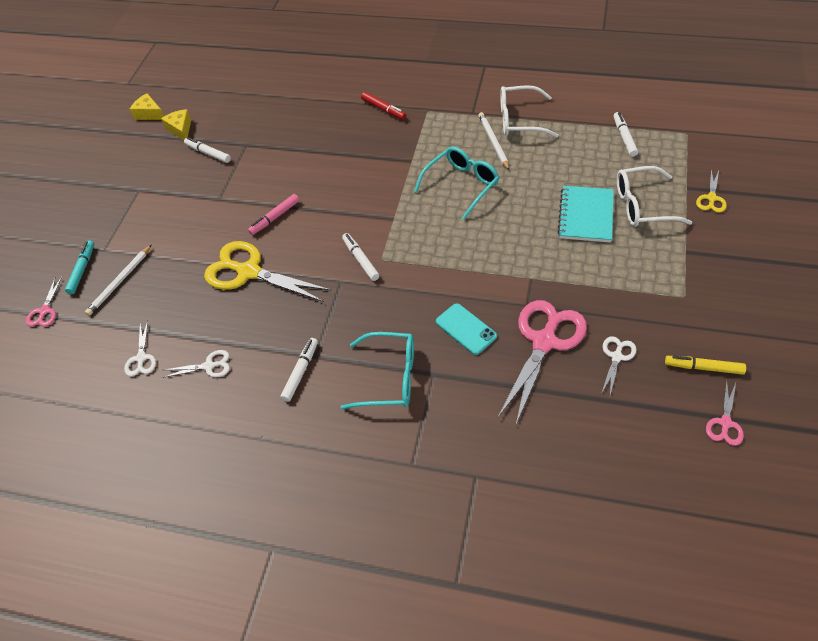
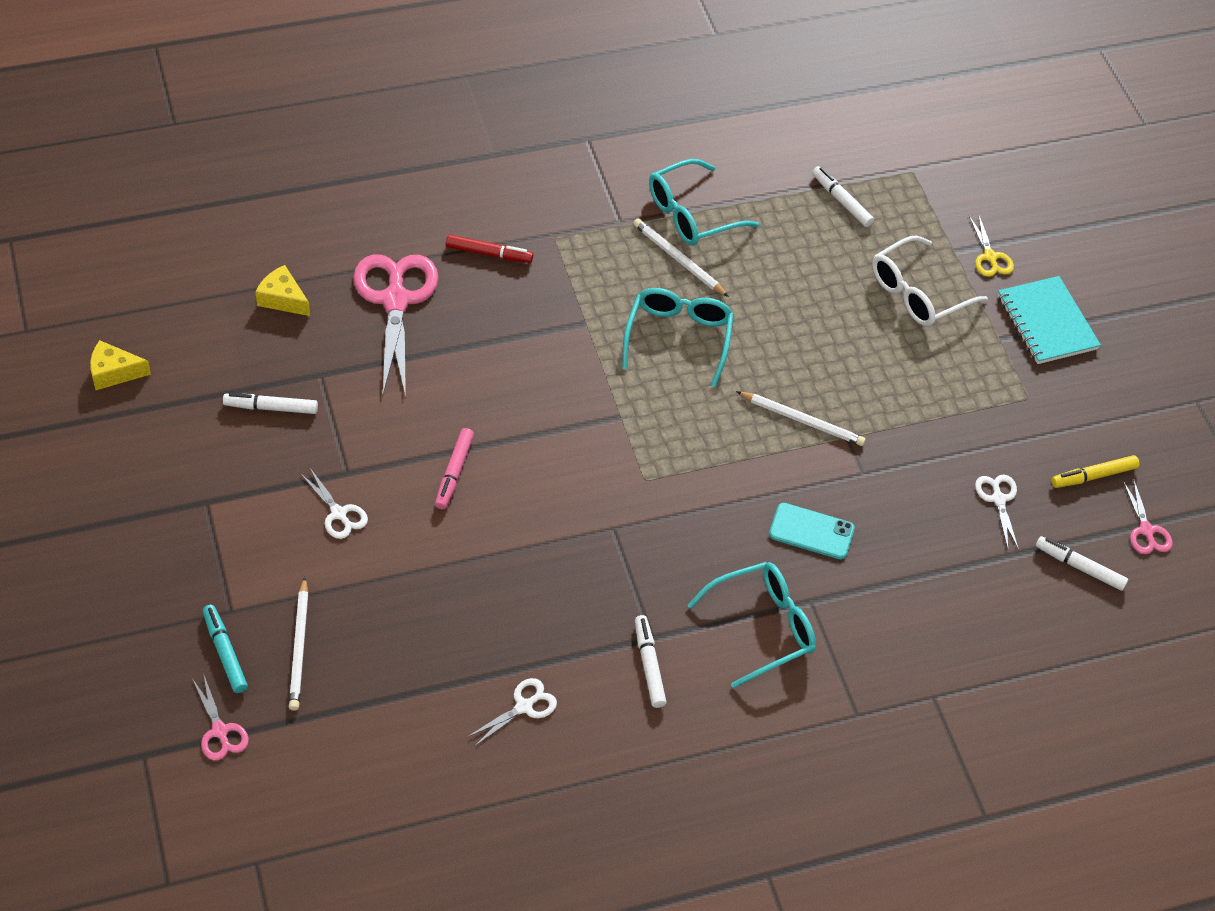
camera: 40 degrees left, 0 degrees up
white scissors [124,320,156,376] -> white scissors moved to [300,467,368,539]
yellow cheese [161,109,191,140] -> yellow cheese moved to [255,265,310,316]
yellow scissors [204,241,332,302] -> none
white marker [342,233,380,281] -> white marker moved to [1036,536,1128,591]
pink scissors [498,300,587,424] -> pink scissors moved to [353,254,439,398]
white glasses [500,85,559,138] -> turquoise glasses [649,159,759,246]
turquoise notebook [557,186,614,242] -> turquoise notebook moved to [998,276,1101,364]
none -> white pencil [736,391,866,446]

